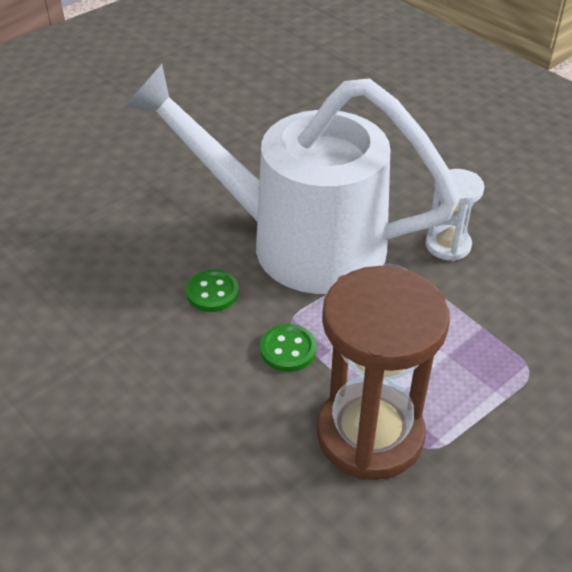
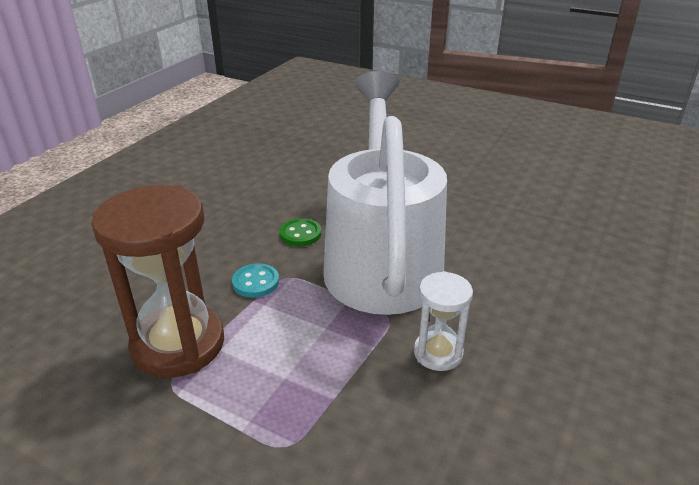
camera: 70 degrees right, 10 degrees down
green button [260,324,316,372] -> turquoise button [232,263,279,298]

